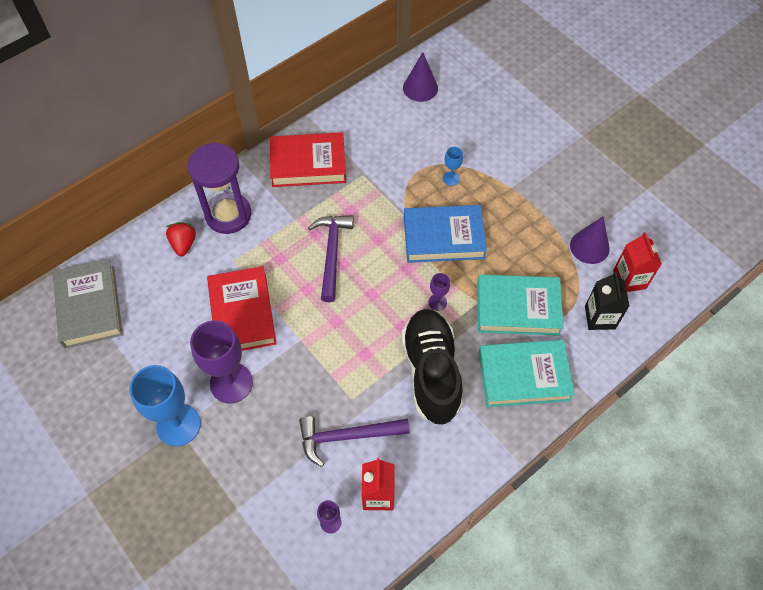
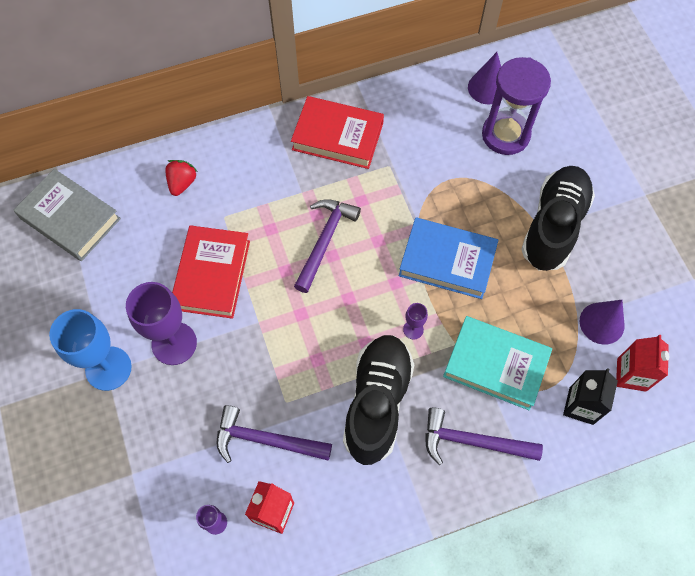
camera: 20 degrees right, 5 degrees up
grey book [53,259,123,349] -> grey book turned 60 degrees counterclockwise [14,169,121,261]
purple hourglass [188,142,251,234] -> purple hourglass moved to [482,57,551,155]
blue goblet [443,147,463,186] -> none
turquoise book [478,340,575,407] -> purple hammer [425,407,543,465]
none -> black shoe [521,166,595,271]

